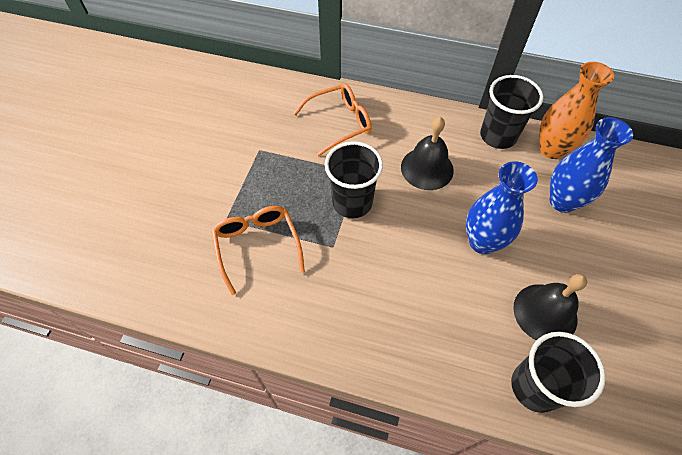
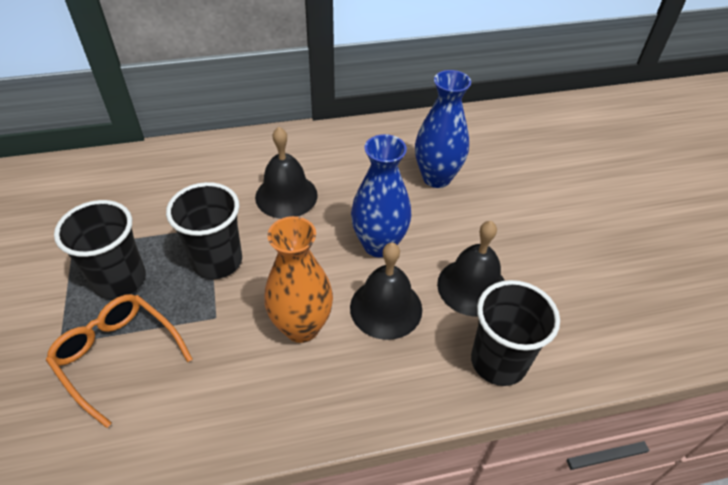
camera: 30 degrees left, 10 degrees down
orange glasses [293,84,372,157] -> none
black cup [480,75,543,149] -> black cup moved to [54,200,146,299]
orange vase [539,62,614,159] -> orange vase moved to [264,216,333,343]
none -> black bell [350,243,422,340]

